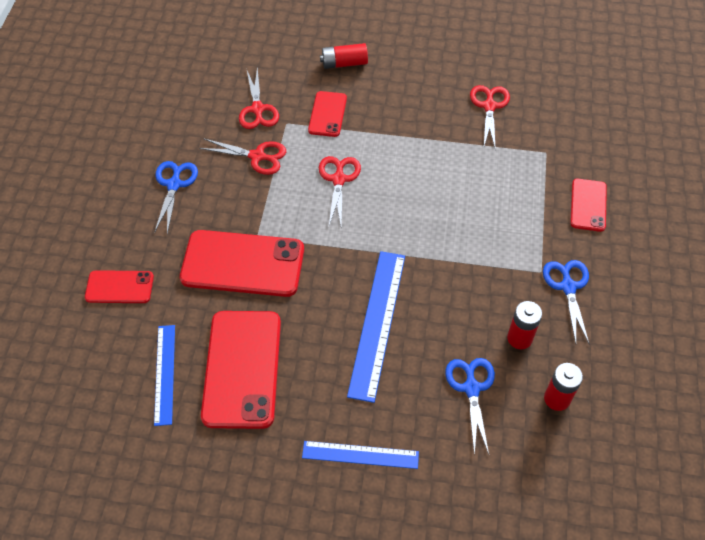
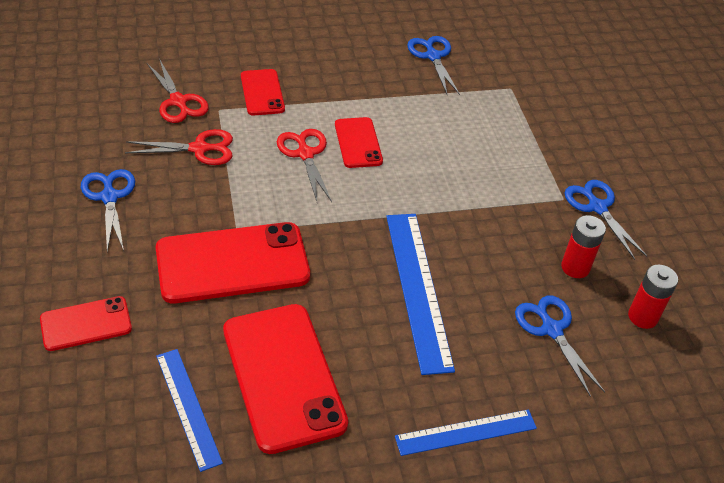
camera: 25 degrees left, 10 degrees down
red battery [320,43,368,69] -> none
red scissors [470,85,510,150] -> blue scissors [407,36,460,95]
red phone [570,179,607,232] -> red phone moved to [335,117,383,168]

